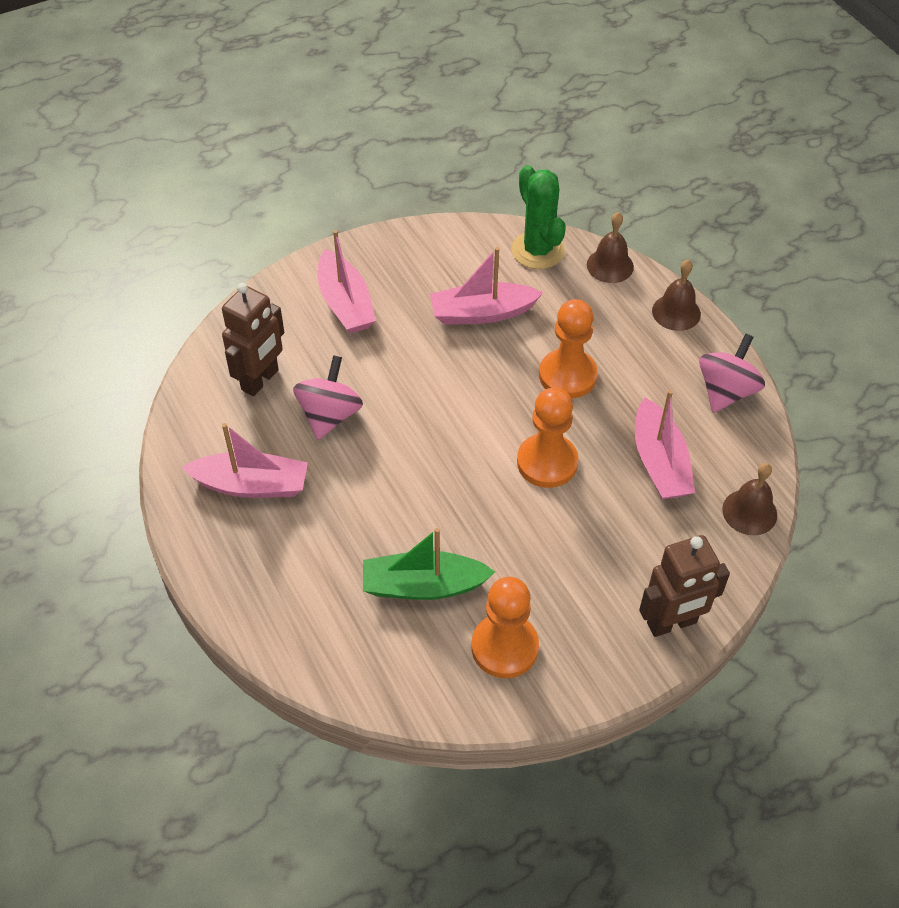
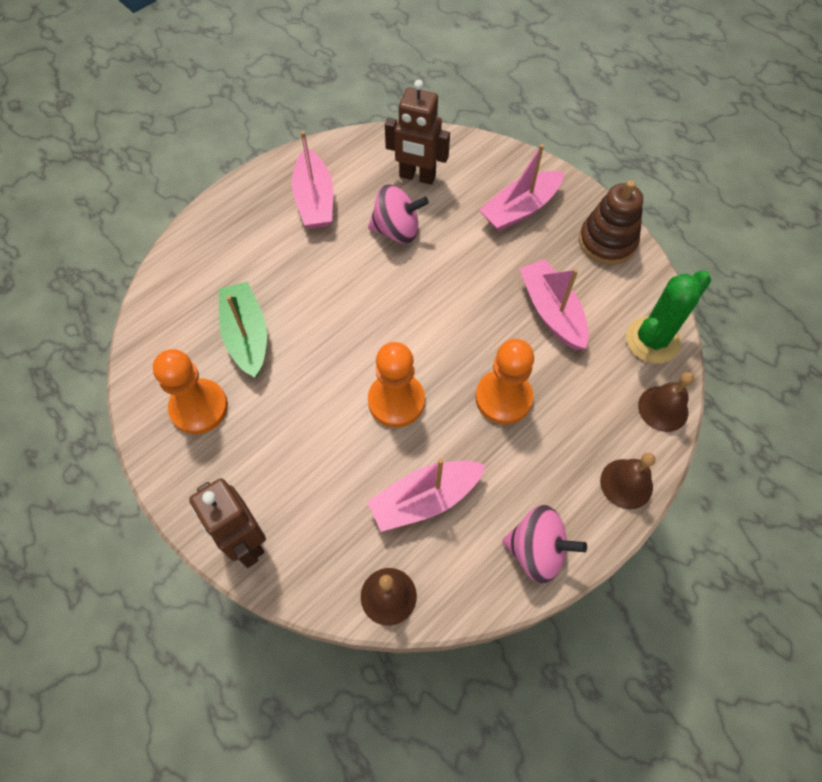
camera: 75 degrees right, 10 degrees up
none -> brown stacking toy [579,180,643,265]

